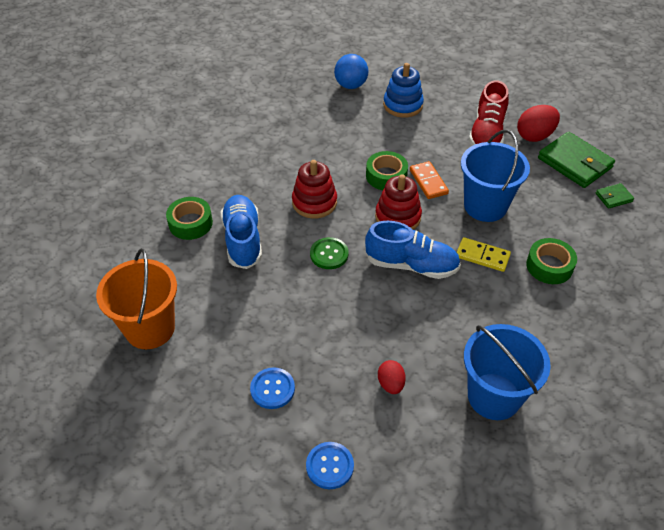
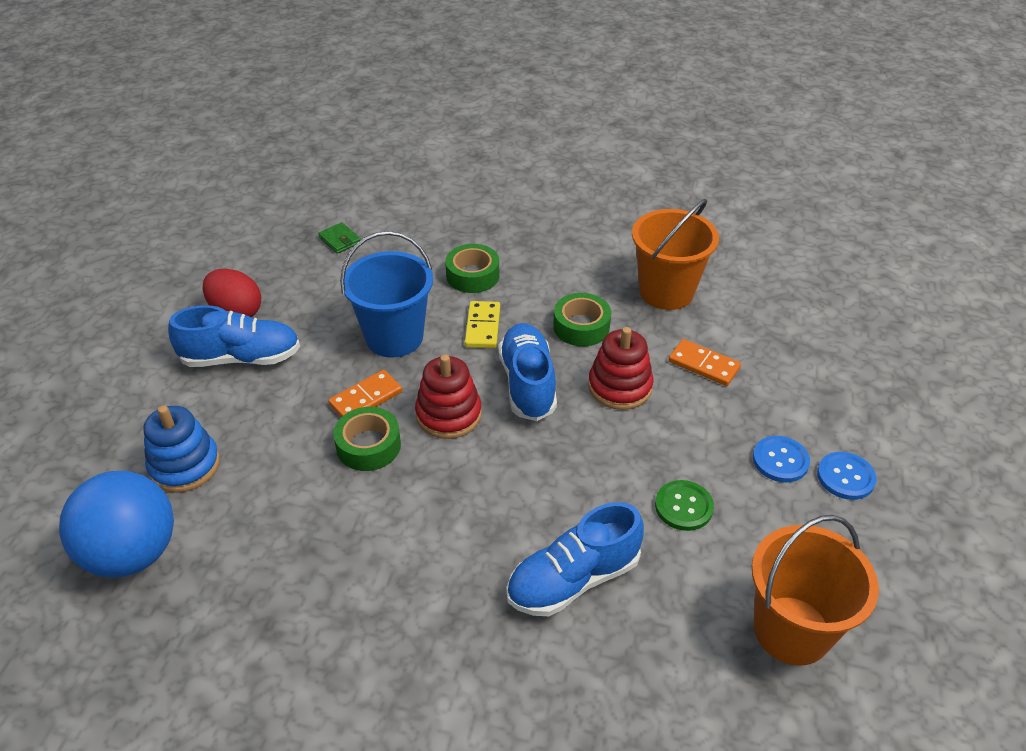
camera: 110 degrees left, 5 degrees down
green tape [166,197,213,240] -> green tape moved to [553,293,611,346]
red stacking toy [292,160,337,219] -> red stacking toy moved to [588,327,653,410]
blue button [306,442,354,489] -> blue button moved to [817,452,877,500]
green button [310,237,348,269] -> green button moved to [655,480,714,531]
blue ball [334,54,368,89] -> blue ball [59,471,174,578], size x1.55
red egg [378,360,406,394] -> orange domino [669,339,741,386]
blue bucket [464,324,551,420] -> orange bucket [632,199,719,310]
red shoe [469,80,509,146] -> blue shoe [168,305,300,367]
green wallet [538,132,615,188] -> none

